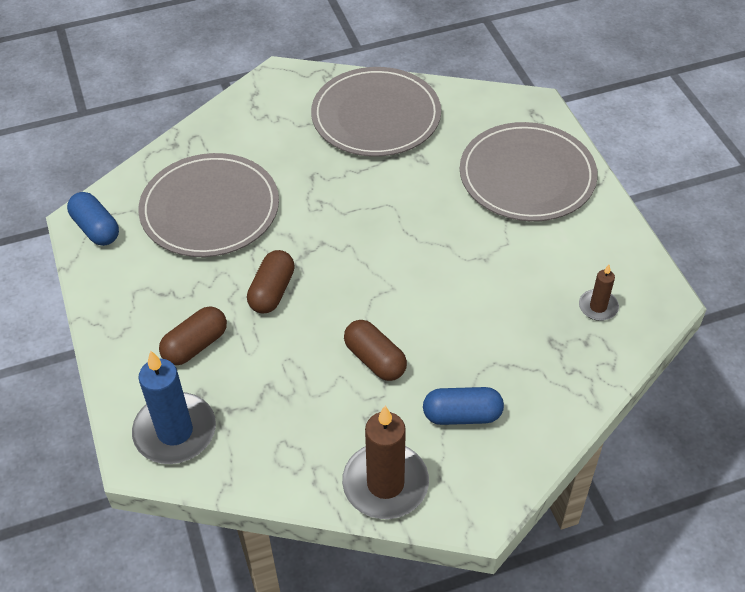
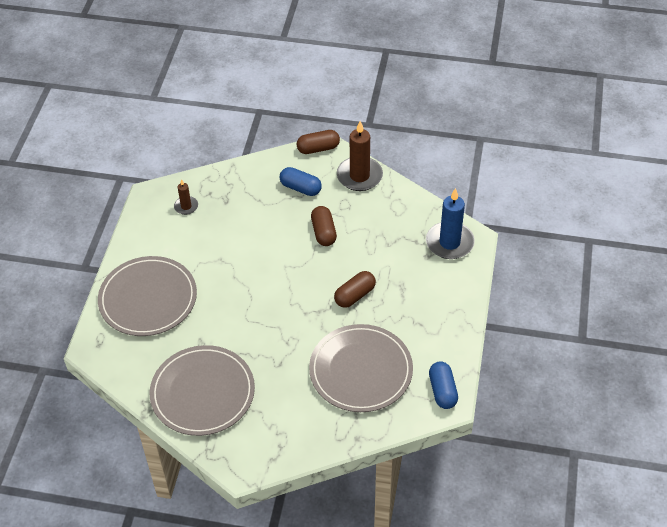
camera: 150 degrees left, 0 degrees up
brown capsule [159,306,227,365] -> brown capsule moved to [297,130,340,154]

